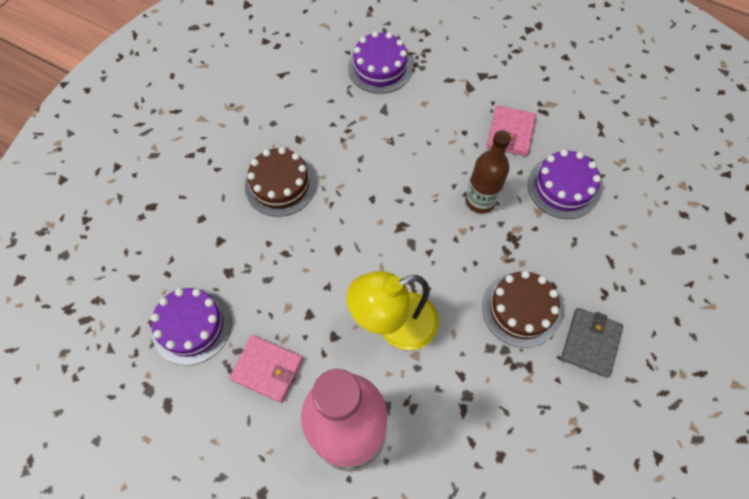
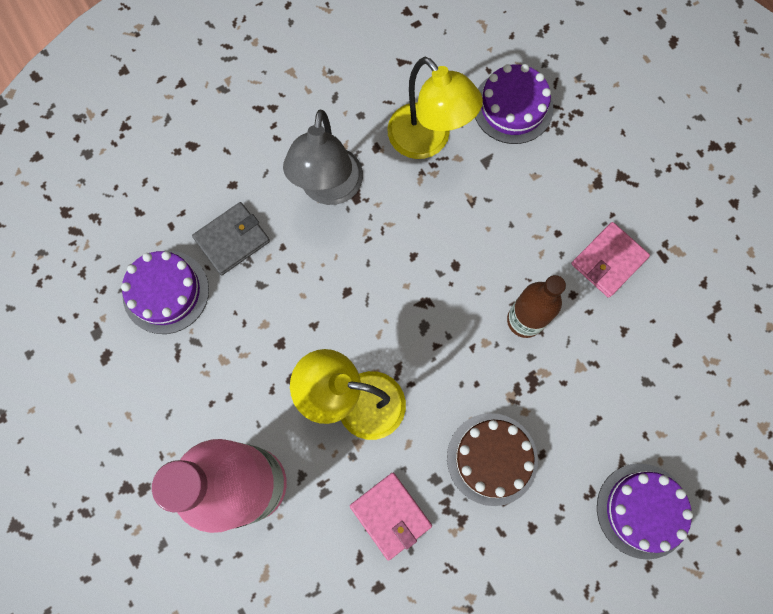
camera: 30 degrees right, 10 degrees up
pink wallet [229,335,303,403] -> pink wallet moved to [350,473,432,561]
brown cake [245,147,316,217] -> grey lamp [283,110,363,205]
purple cake [528,149,601,219] -> purple cake moved to [597,463,693,560]
grey wallet [561,308,623,378] -> grey wallet moved to [192,202,270,275]
none -> yellow lamp [387,57,483,159]

